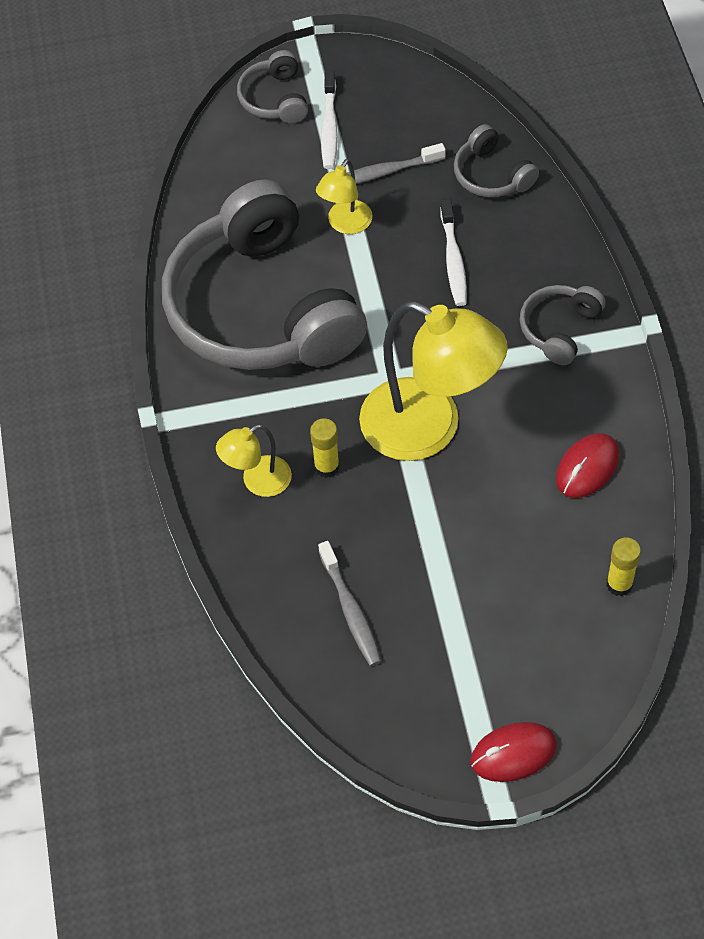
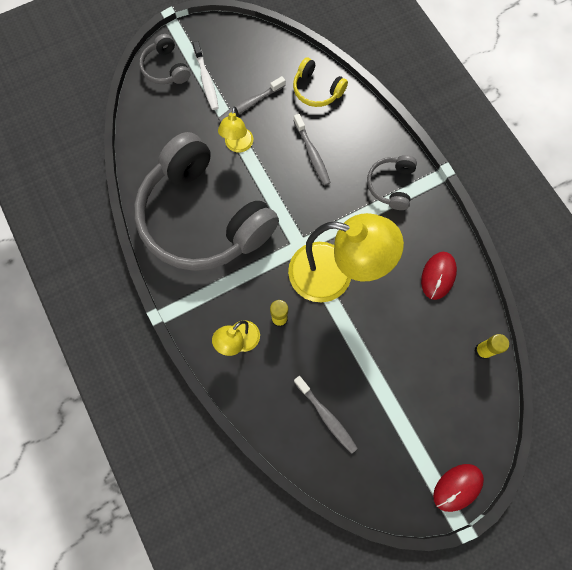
camera: 20 degrees left, 15 degrees up
white toothbrush [440,198,467,306] -> grey toothbrush [293,114,331,186]
grey headphones [454,124,539,197] -> yellow headphones [293,57,348,107]

